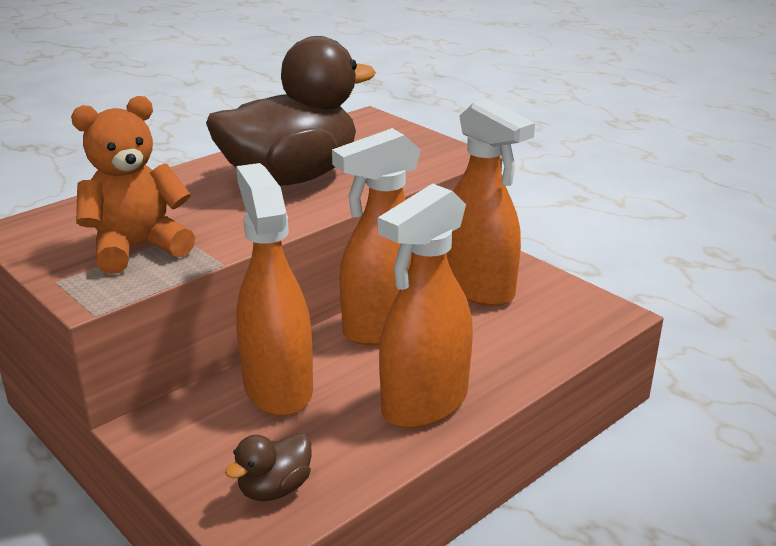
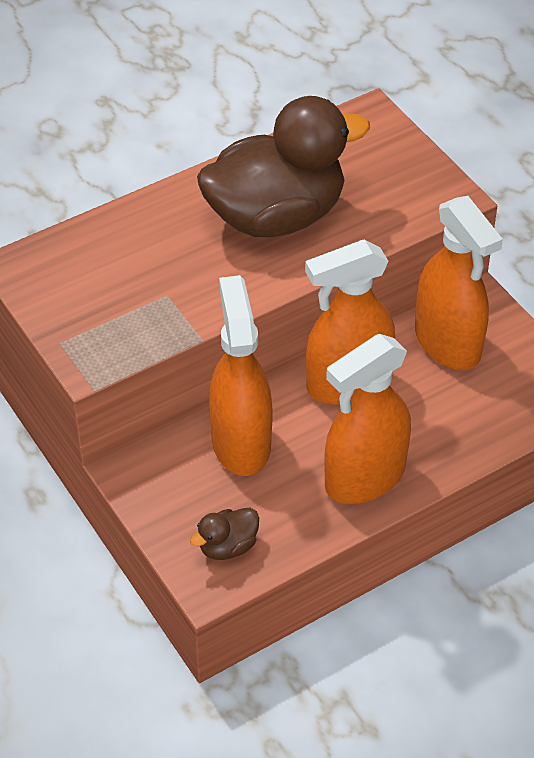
camera: 10 degrees right, 20 degrees up
orange teddy bear [71,96,195,274] -> none

